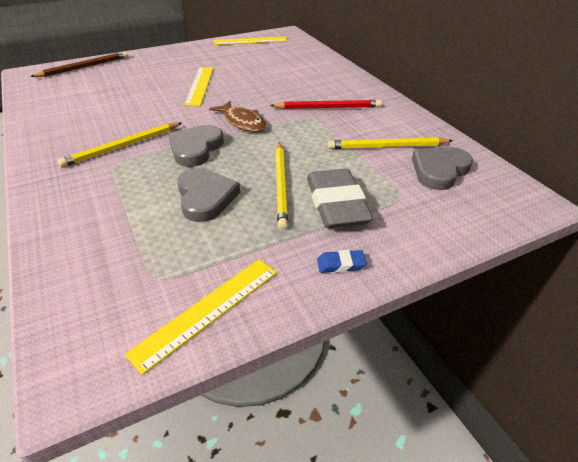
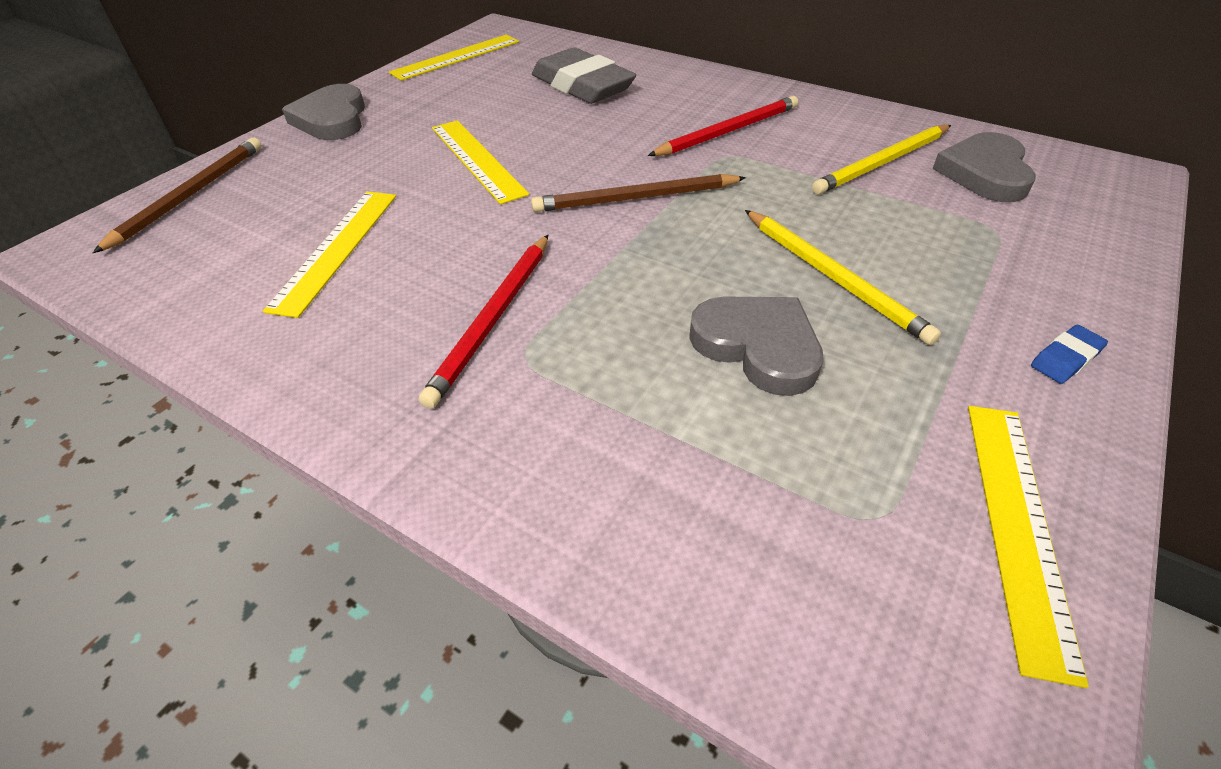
camera: 30 degrees left, 5 degrees up
yellow pencil [58,122,182,167] -> red pencil [419,235,548,408]
grey heart [168,125,224,167] -> grey heart moved to [282,84,365,140]
brown fish [209,101,266,132] -> brown pencil [531,174,746,212]
grey eraser [307,169,373,228] -> grey eraser moved to [532,47,636,104]
none -> yellow ruler [263,192,396,318]

